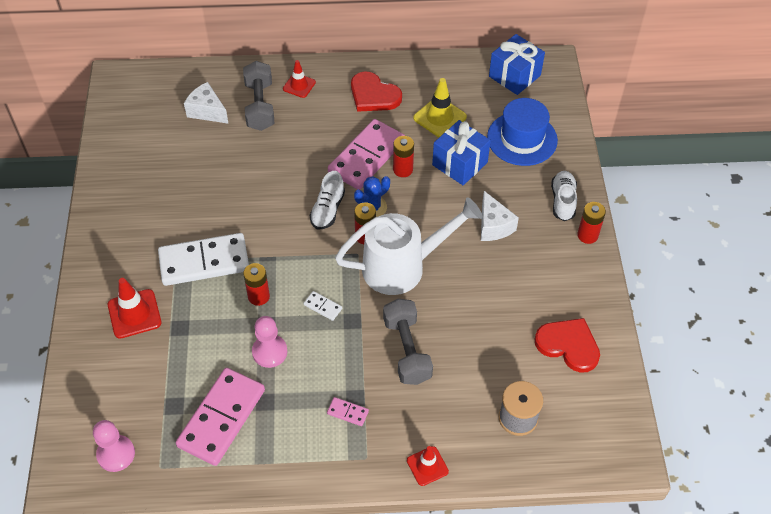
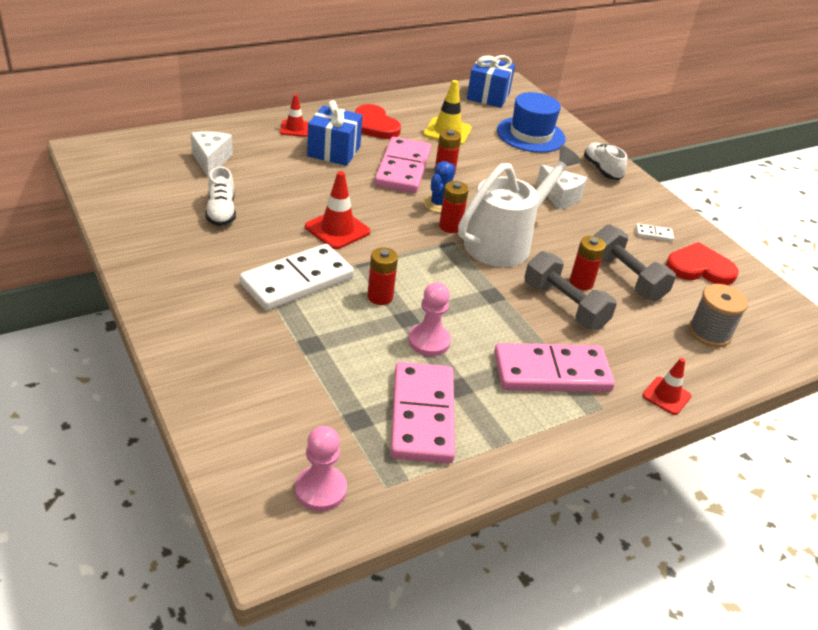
camera: 30 degrees left, 15 degrees down
red traffic cone [108,278,162,339] -> red traffic cone moved to [305,171,371,249]
white cheese [184,82,229,124] -> white cheese turned 75 degrees clockwise [191,131,233,178]
grey dumbbell [243,61,274,131] -> grey dumbbell moved to [594,225,676,301]
white domino [304,291,342,321] -> white domino moved to [636,223,674,242]
white shoe [310,171,345,229] -> white shoe moved to [205,166,236,226]
pink domino [327,397,369,426] -> pink domino [494,343,615,392], size x2.47
red heart [351,72,402,112] -> red heart turned 45 degrees clockwise [355,104,401,139]
blue gift [432,120,491,185] -> blue gift moved to [307,100,363,166]
red battery [577,202,606,244] -> red battery moved to [570,236,606,290]

